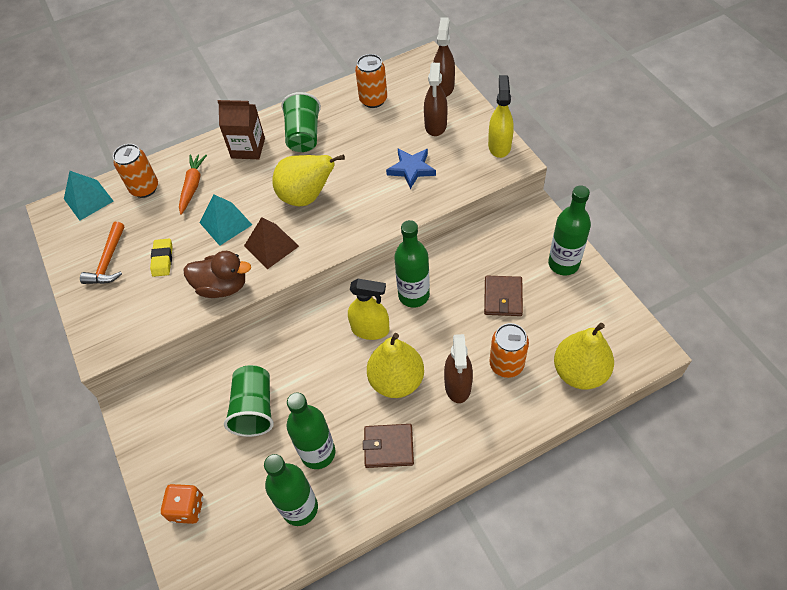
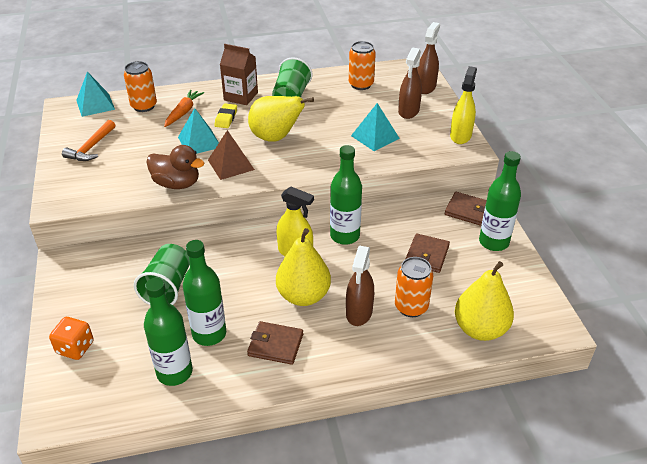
camera: 10 degrees right, 15 degrees down
yellow eraser [150,239,173,277] -> yellow eraser moved to [215,104,237,128]
blue star [386,149,436,189] -> turquoise pyramid [351,103,400,151]
none -> brown wallet [444,192,487,226]

